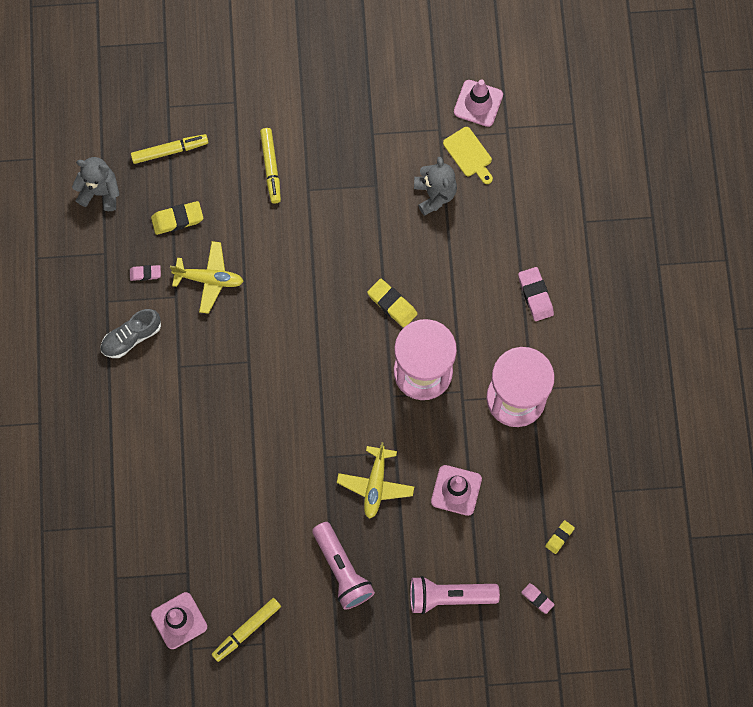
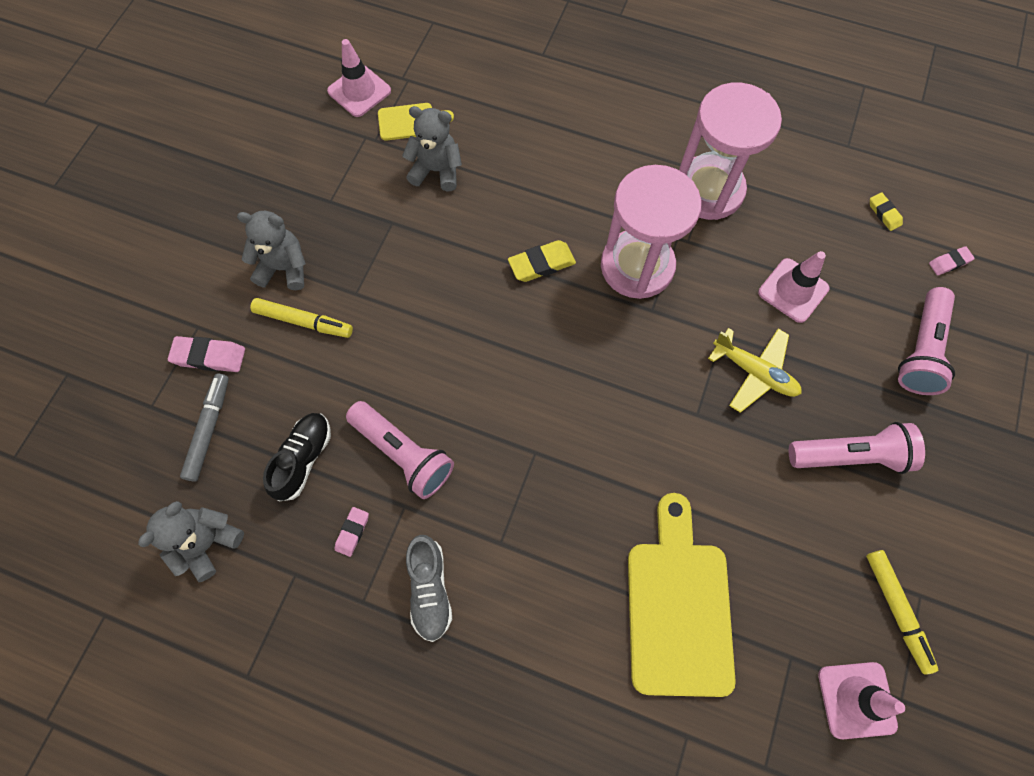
camera: 65 degrees left, 5 degrees down
yellow marker [131,134,208,164] -> grey marker [180,373,229,482]
yellow eraser [151,201,203,235] -> black shoe [263,413,331,501]
yellow plane [170,241,244,314] -> pink flashlight [346,401,454,499]
pink eraser [518,267,554,321] -> pink eraser moved to [168,336,245,372]
none -> grey teddy bear [237,211,306,290]
none -> yellow cutting board [628,493,736,697]

